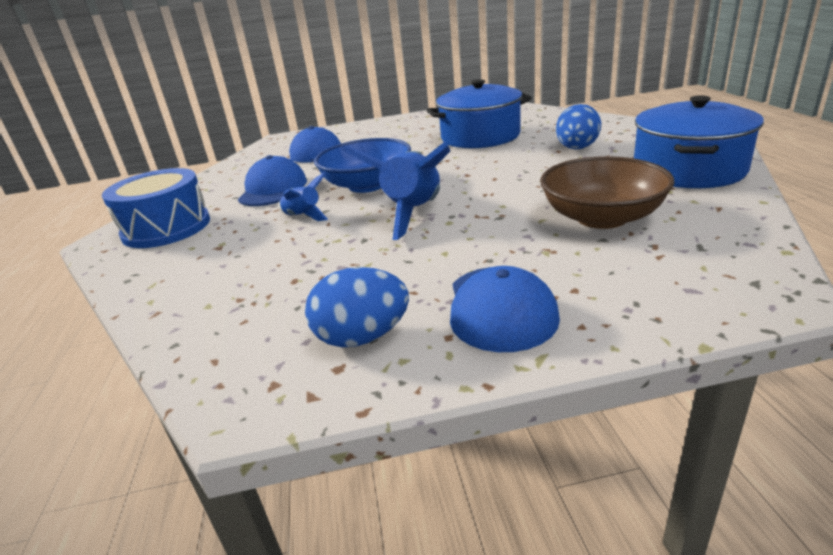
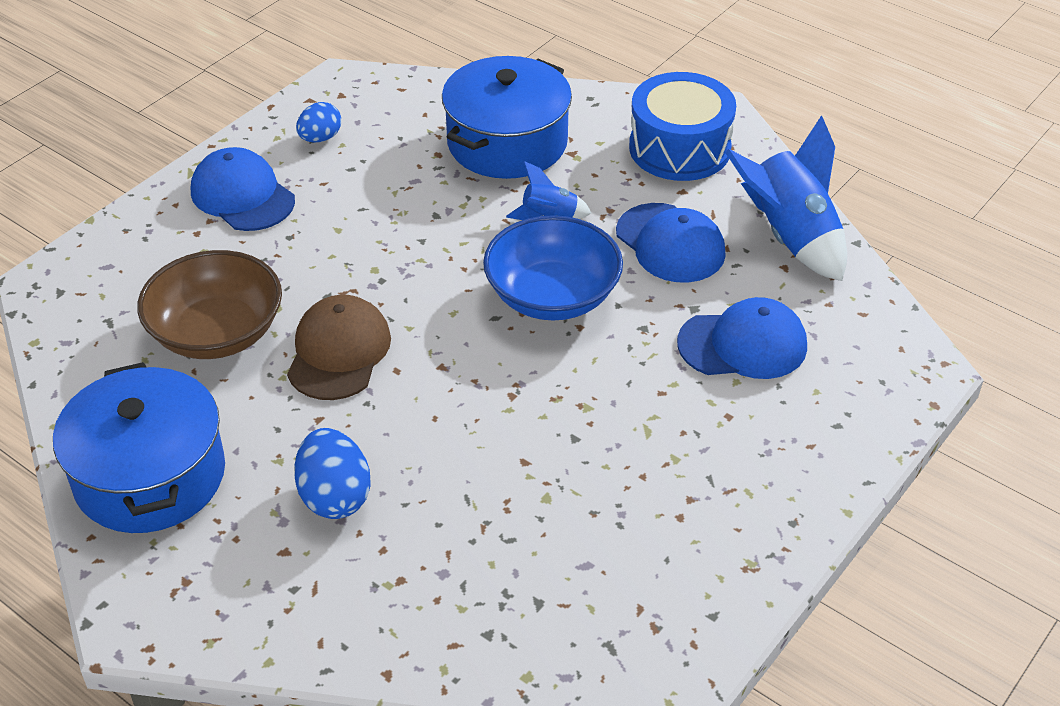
camera: 135 degrees right, 15 degrees up
blue egg [305,267,409,347] -> blue egg [296,102,341,142], size x0.66
blue rocket [341,141,450,240] -> blue rocket moved to [725,115,847,281]
blue pot [427,79,532,148] -> blue pot moved to [442,56,572,179]
none -> brown cap [287,295,391,400]

